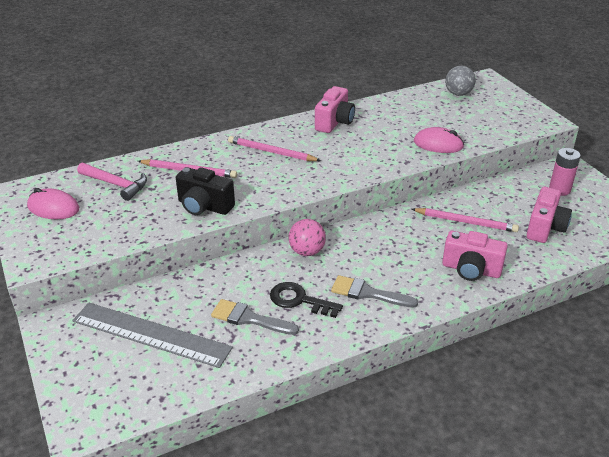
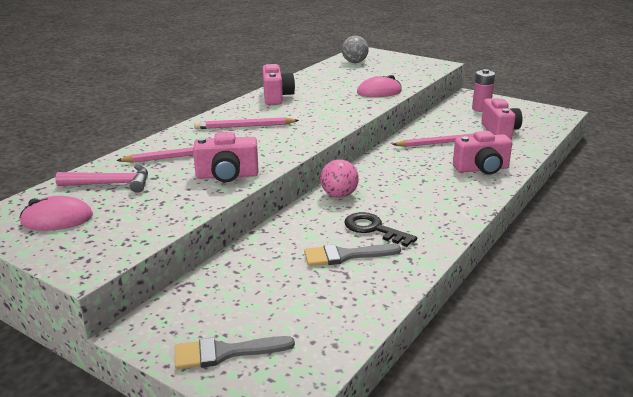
camera: 30 degrees left, 10 degrees down
grey ruler [73,303,233,368] -> none
black camera [176,167,235,215] -> pink camera [193,132,258,182]
black key [270,282,343,318] -> black key turned 45 degrees clockwise [344,212,417,247]
grey brush [331,275,418,308] -> grey brush moved to [175,336,295,370]

